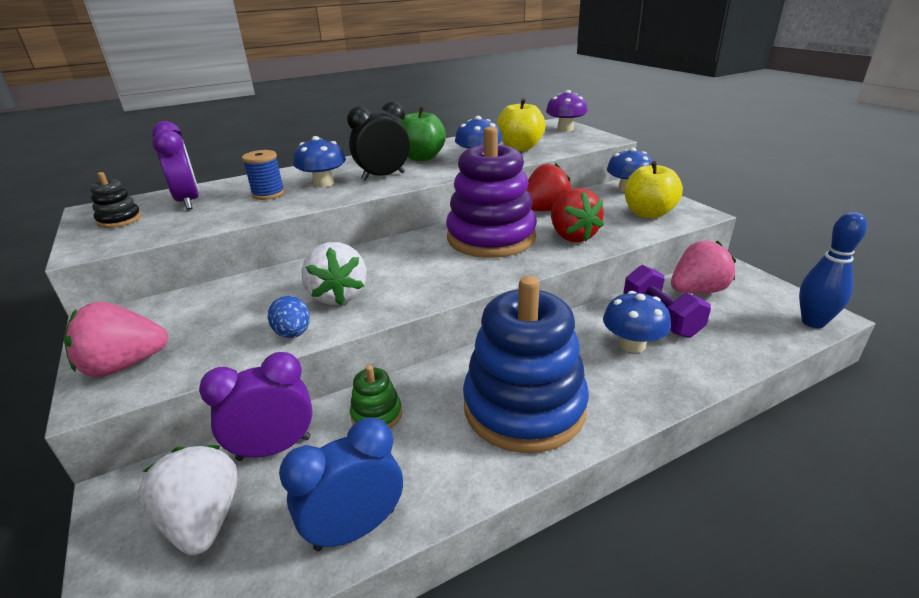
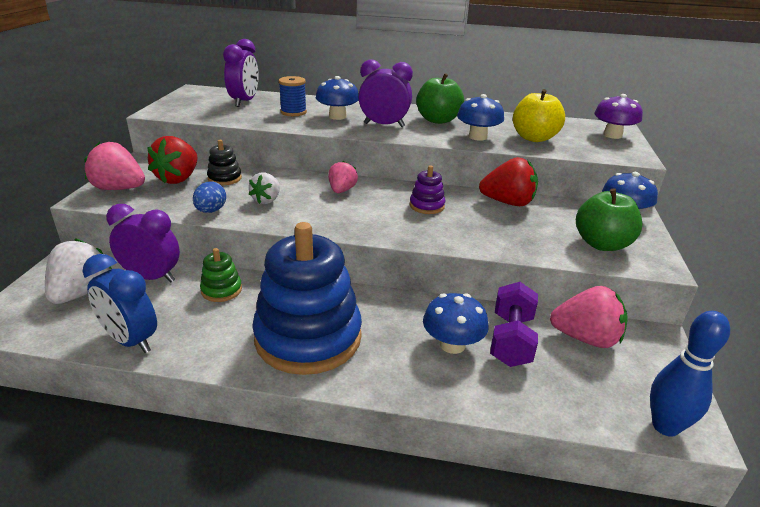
camera: 35 degrees right, 0 degrees up
black stacking toy [90,172,141,228] -> black stacking toy moved to [207,140,242,185]
blue clock [279,417,403,551] -> blue clock turned 150 degrees counterclockwise [83,254,157,353]
white strawberry [301,242,367,305] -> white strawberry [249,173,280,204], size x0.63
black clock [347,101,410,181] -> purple clock [358,59,413,127]
purple stacking toy [446,126,537,258] -> purple stacking toy [410,165,445,214], size x0.42
red strawberry [551,188,604,242] -> red strawberry moved to [147,136,198,184]
yellow apple [625,161,683,219] -> green apple [576,188,642,251]
none -> pink strawberry [328,161,358,193]

